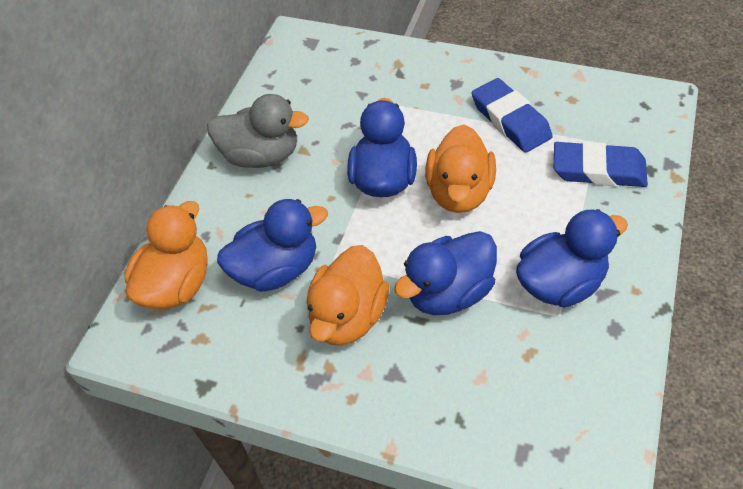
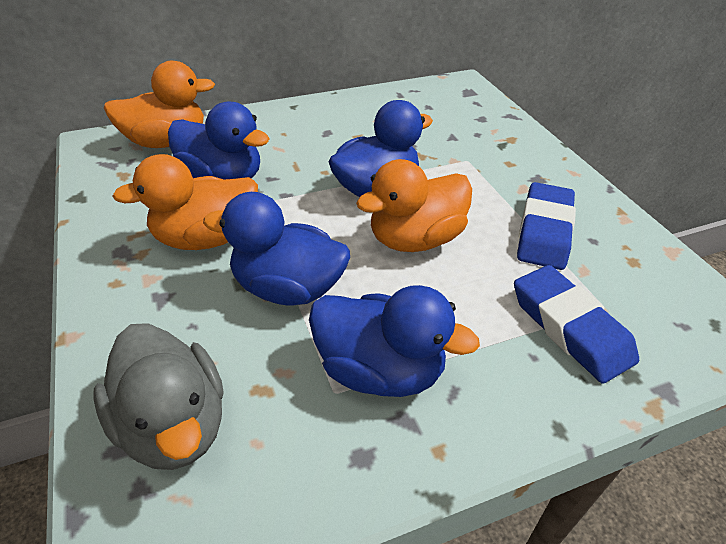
camera: 45 degrees right, 10 degrees down
grey duck [207,94,309,168] -> grey duck moved to [93,323,224,470]

